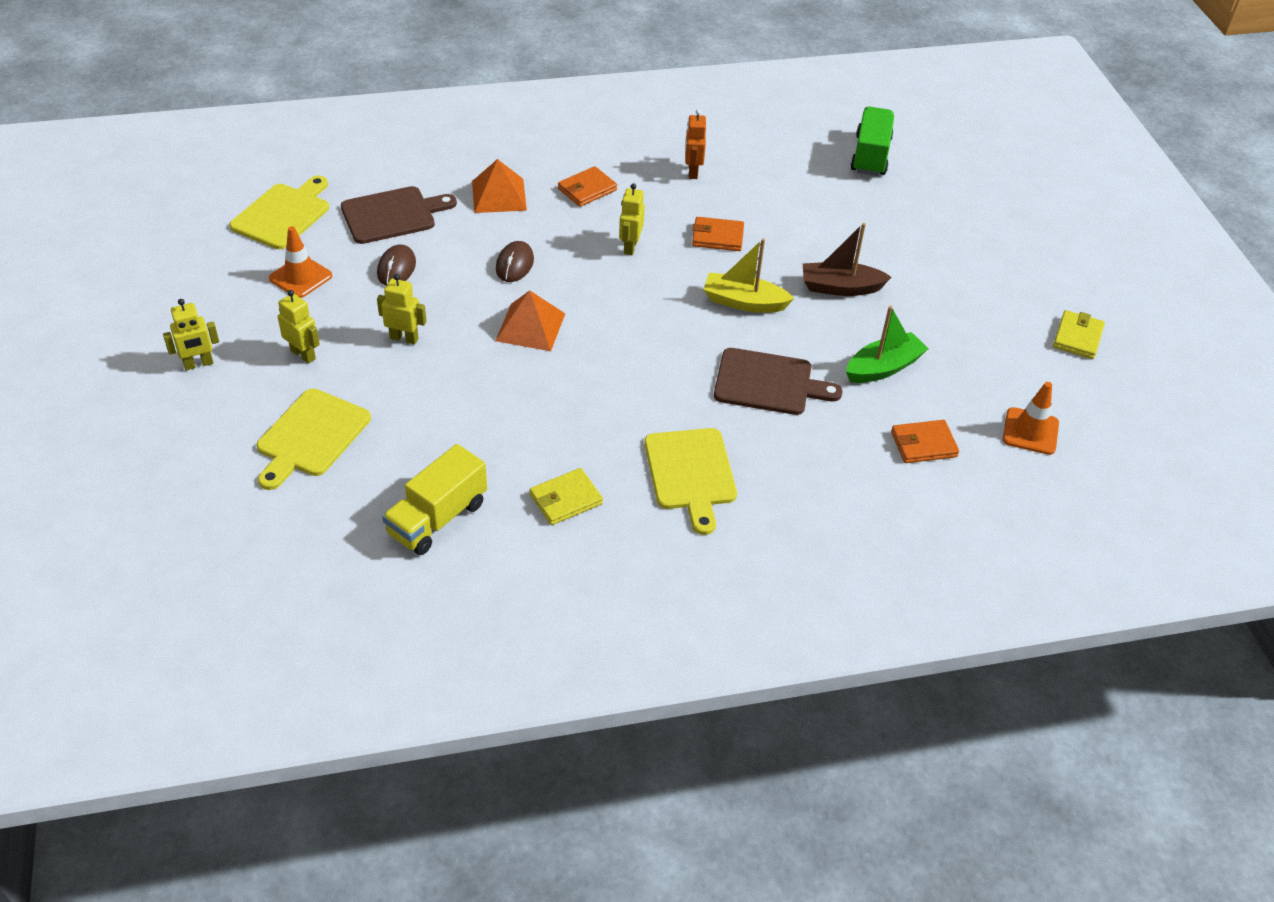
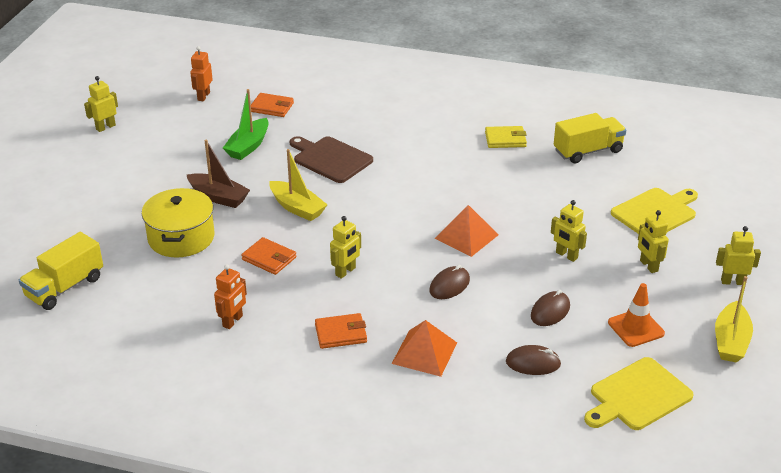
camera: 150 degrees left, 10 degrees down
brown cutting board [341,186,457,244] -> brown mouse [506,345,561,375]
yellow cutting board [644,428,737,535] -> none
green boat [846,306,929,383] -> green boat turned 60 degrees counterclockwise [223,89,269,160]
green truck [850,107,894,176] -> yellow truck [19,232,103,310]
orange traffic cone [1003,382,1059,455] -> orange robot [190,46,213,101]
yellow wallet [1053,310,1105,359] -> yellow robot [84,76,118,132]
none -> yellow pot [142,188,215,258]
none -> yellow boat [715,276,753,363]

